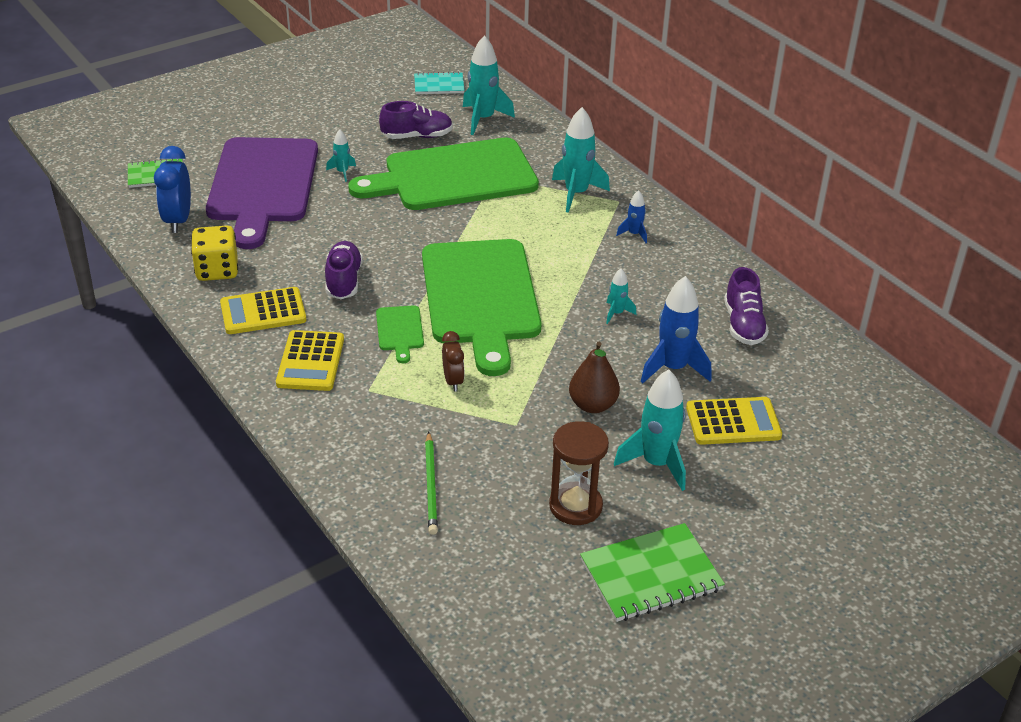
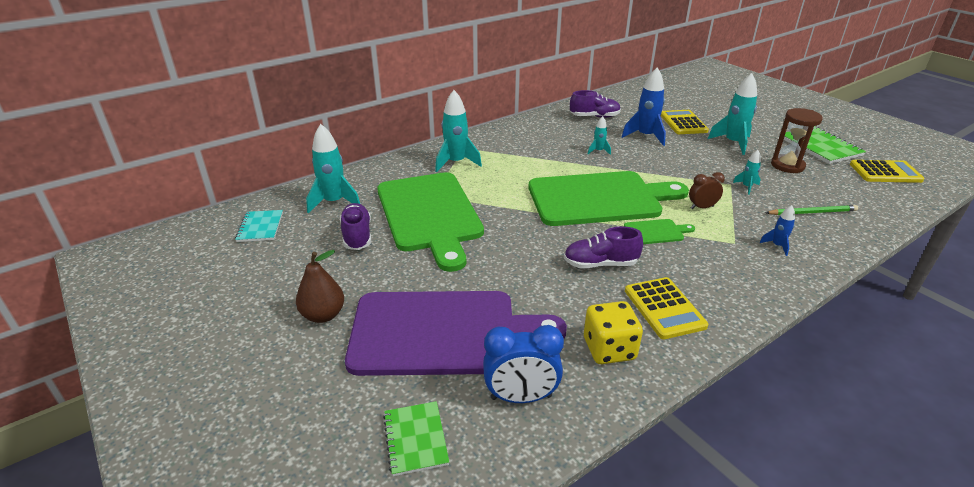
camera: 90 degrees left, 5 degrees down
yellow calculator [276,330,344,391] -> yellow calculator moved to [850,160,925,183]
turquoise rocket [326,129,356,182] -> turquoise rocket moved to [733,150,761,195]
brown pear [569,342,620,413] -> brown pear moved to [296,250,344,323]
blue rocket [616,190,647,243] -> blue rocket moved to [760,205,795,256]

